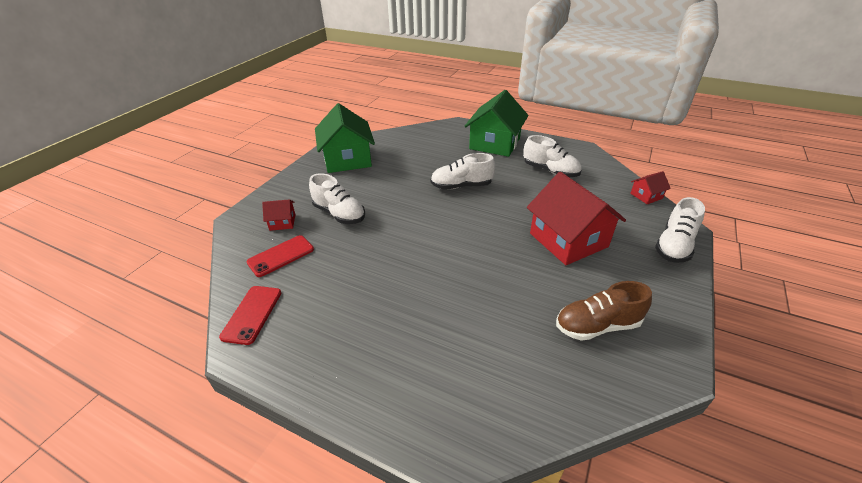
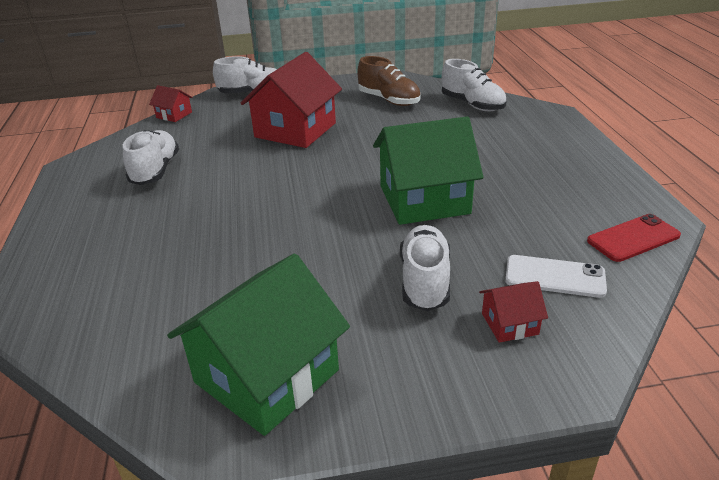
camera: 125 degrees left, 5 degrees down
red phone [247,235,314,277] -> white phone [505,255,607,298]
red house [262,199,296,231] -> red house turned 60 degrees counterclockwise [479,281,548,343]
white shoe [431,153,495,189] -> white shoe moved to [442,59,506,112]
green house [465,90,529,157] -> green house moved to [373,116,484,225]

